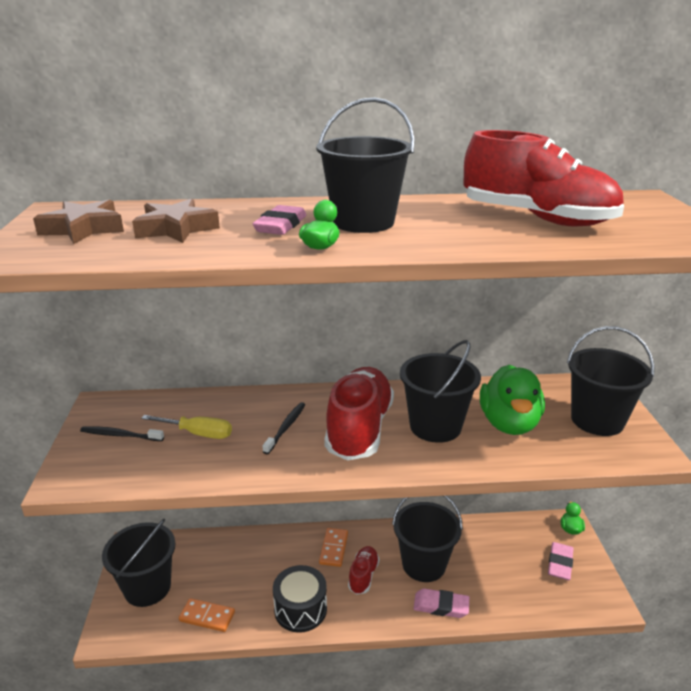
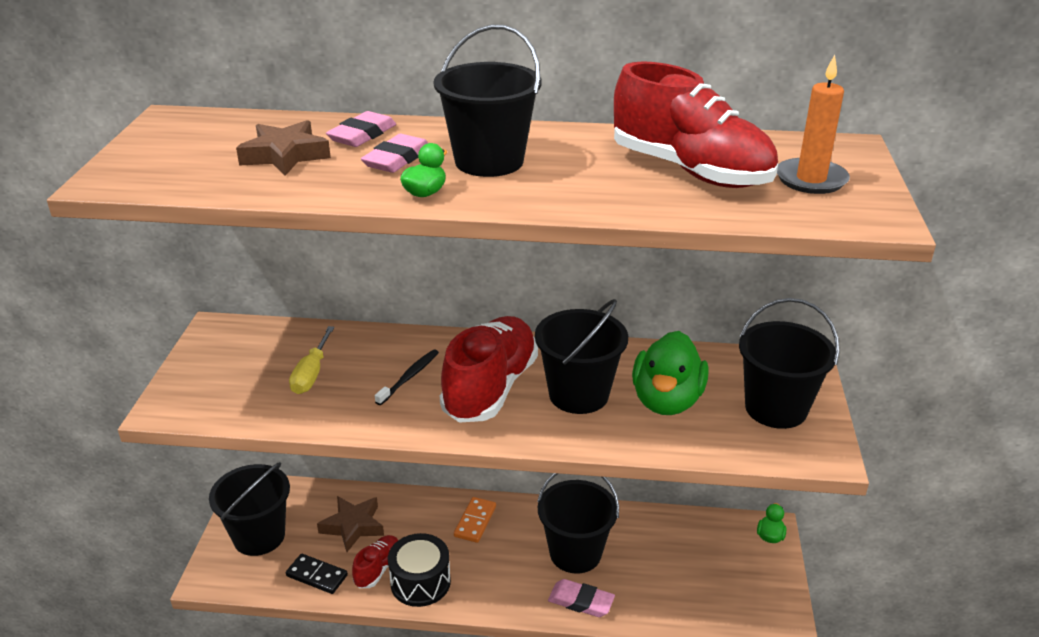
camera: 10 degrees right, 5 degrees up
brown star [33,199,124,244] -> brown star moved to [317,496,384,552]
black toothbrush [80,426,164,441] -> none
yellow screwdriver [141,415,232,439] -> yellow screwdriver turned 75 degrees clockwise [289,326,335,394]
orange domino [179,598,235,632] -> black domino [286,554,348,594]
red shoe [348,546,380,595] -> red shoe moved to [352,535,398,588]
pink eraser [548,542,574,580] -> pink eraser moved to [326,111,396,147]
none -> orange candle [777,55,850,194]

